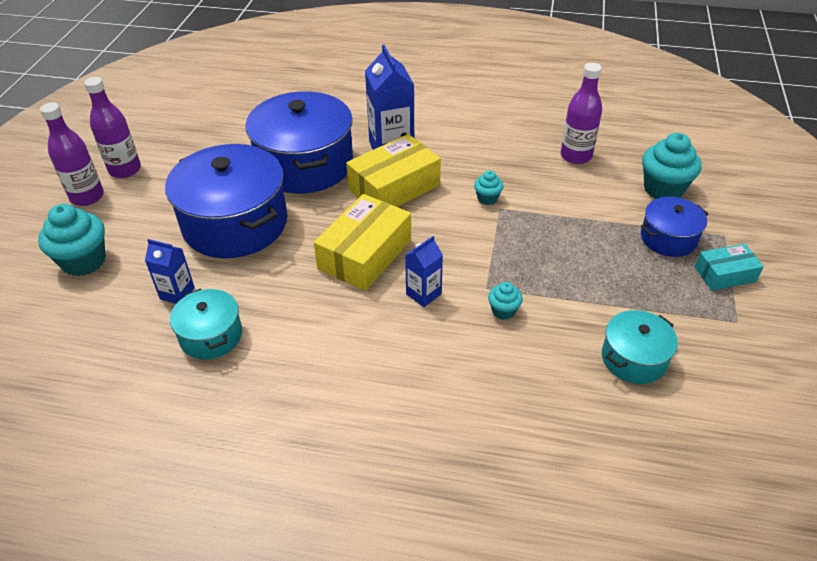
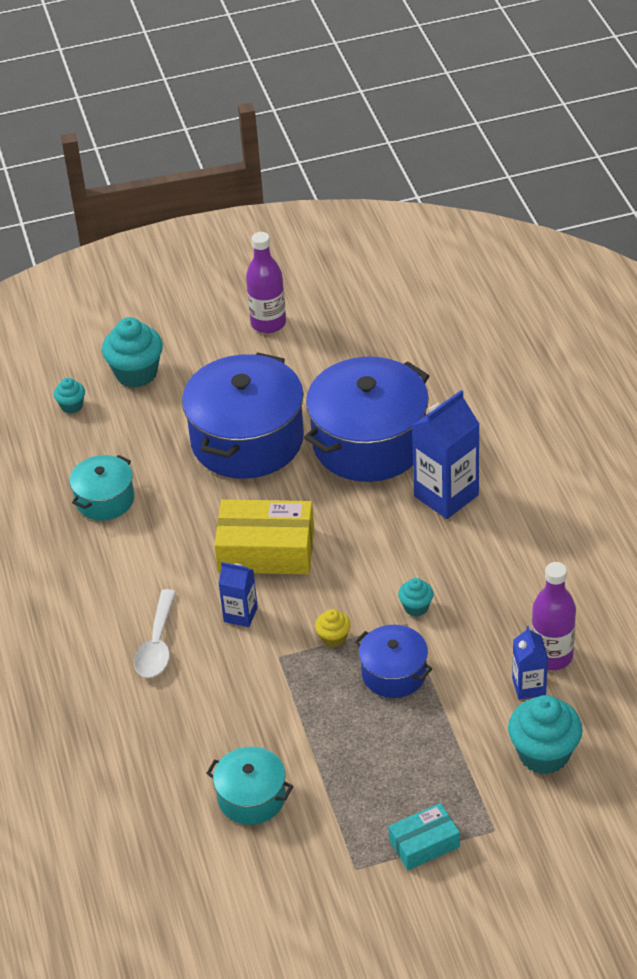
camera: 65 degrees right, 0 degrees up
purple bottle [40,102,104,206] -> none
blue carton [145,239,195,304] -> blue carton moved to [512,626,548,700]
yellow box [346,134,441,207] -> none
turquoise cupcake [488,282,523,320] -> turquoise cupcake moved to [54,378,85,414]
blue pot [641,197,708,257] -> blue pot moved to [355,625,432,698]
turquoise box [695,244,764,291] -> turquoise box turned 75 degrees counterclockwise [388,803,460,870]
none -> white spoon [134,589,176,678]
none -> yellow cupcake [315,609,351,648]

